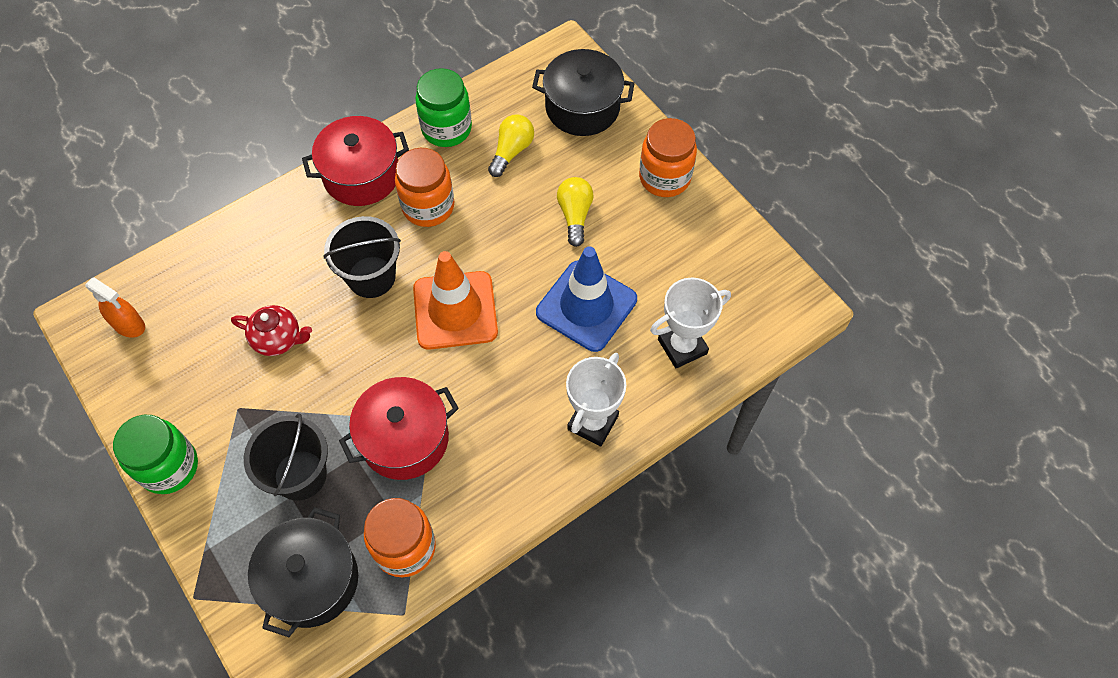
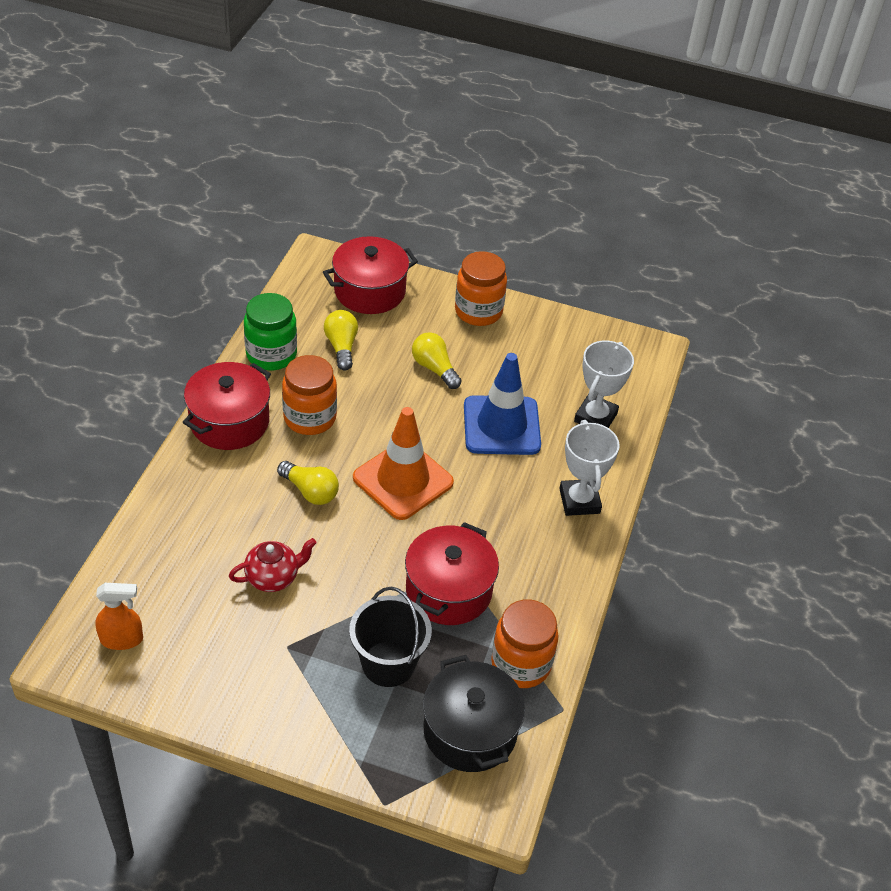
camera: 40 degrees left, 15 degrees down
green jar [113,415,198,494] -> none
black bucket [323,216,401,298] -> yellow light bulb [277,461,339,505]
black pot [532,49,635,136] -> red pot [323,236,418,314]

